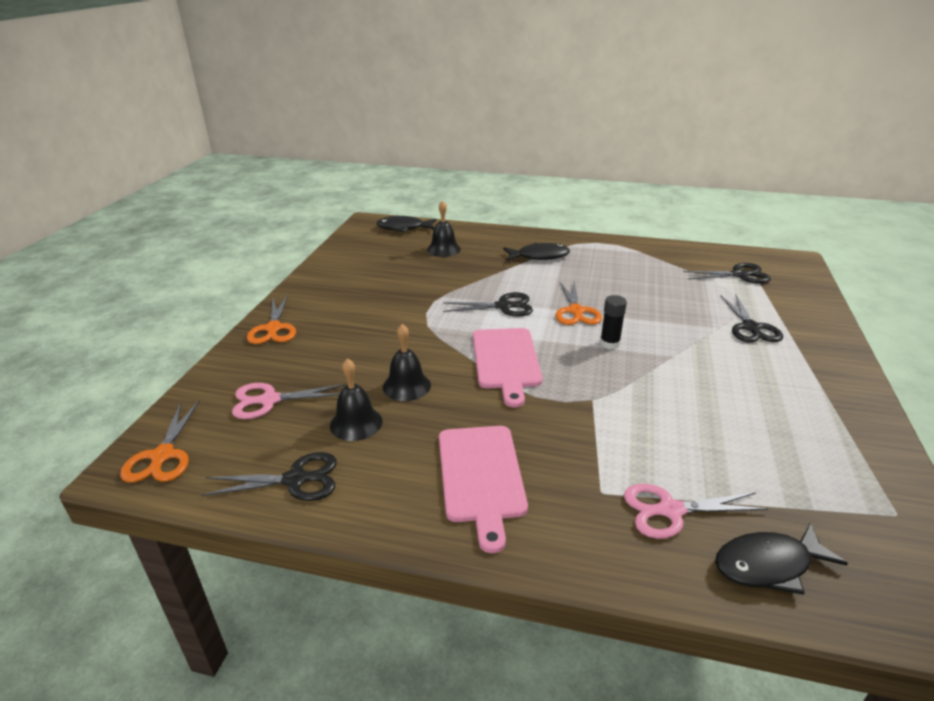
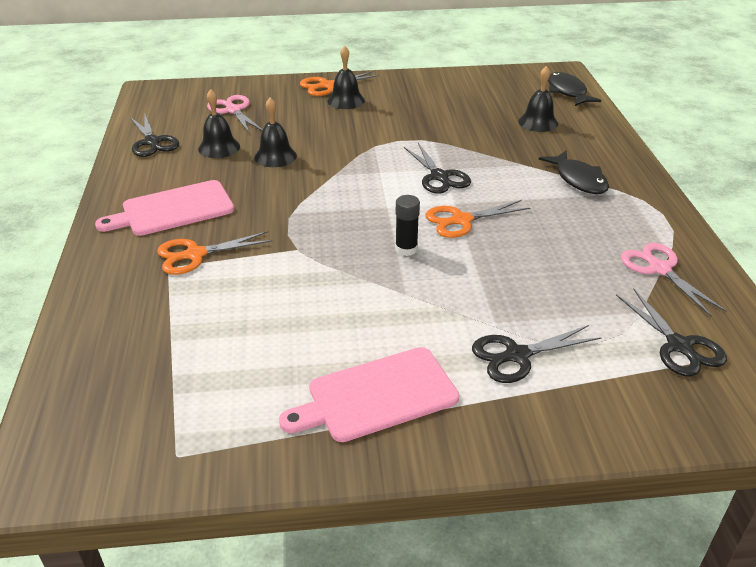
camera: 70 degrees right, 5 degrees up
orange scissors [120,400,200,483] -> orange scissors moved to [157,231,273,275]
pink cutting board [473,328,543,408] -> pink cutting board moved to [279,347,459,442]
pink scissors [624,484,768,539] -> pink scissors moved to [621,243,727,316]
black fish [715,523,848,595] -> none
none -> black bell [327,46,365,109]

